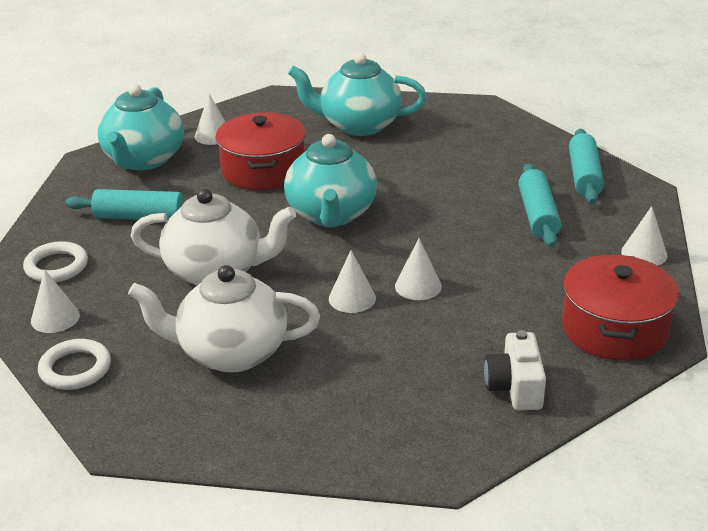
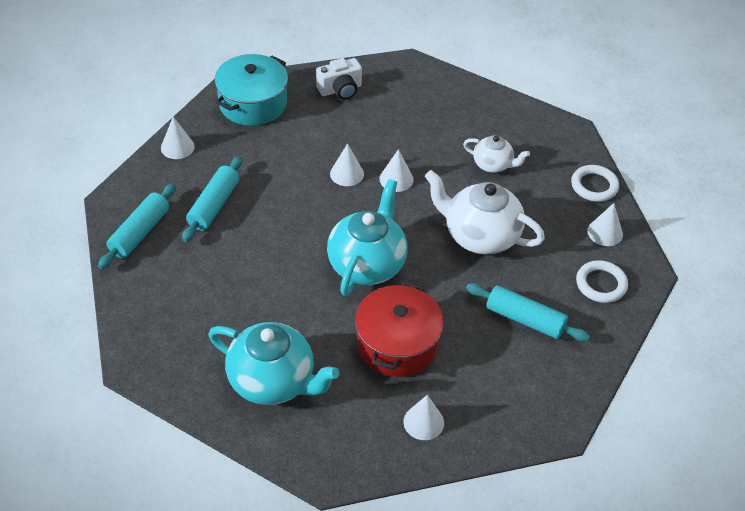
camera: 160 degrees left, 15 degrees up
turquoise teapot [98,84,184,170] -> none
white teapot [128,265,320,373] -> white teapot [463,135,530,173], size x0.55
white camera [484,330,546,411] -> white camera turned 45 degrees clockwise [316,58,362,100]
red pot [562,254,679,361] -> turquoise pot [215,54,288,126]

